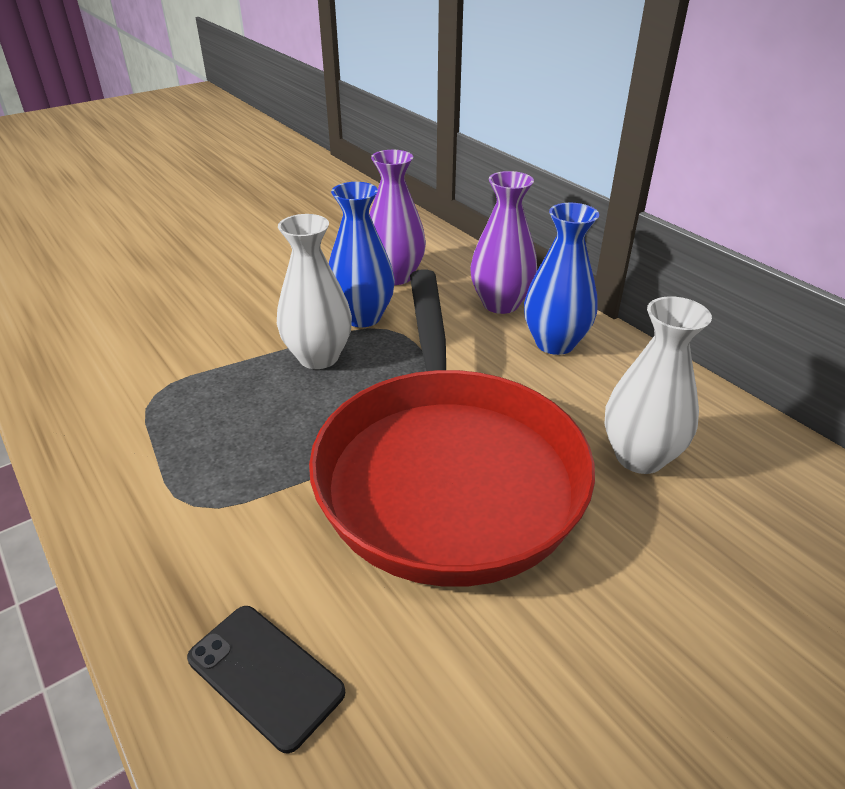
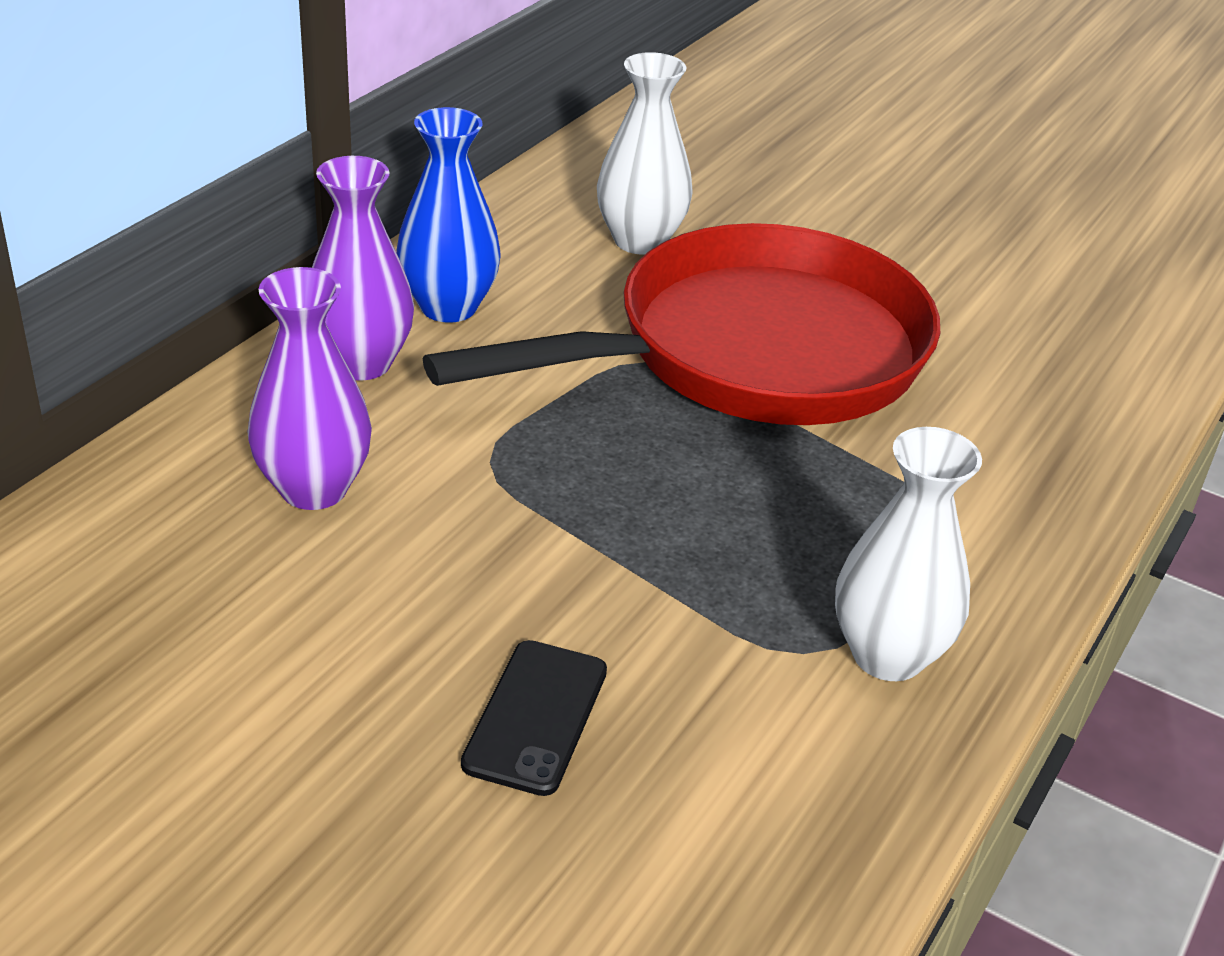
camera: 115 degrees left, 0 degrees up
black phone [187,606,345,754] -> black phone moved to [461,640,607,796]
white vase [277,214,352,369] -> white vase moved to [835,427,982,681]
blue vase [328,182,395,327] -> none

